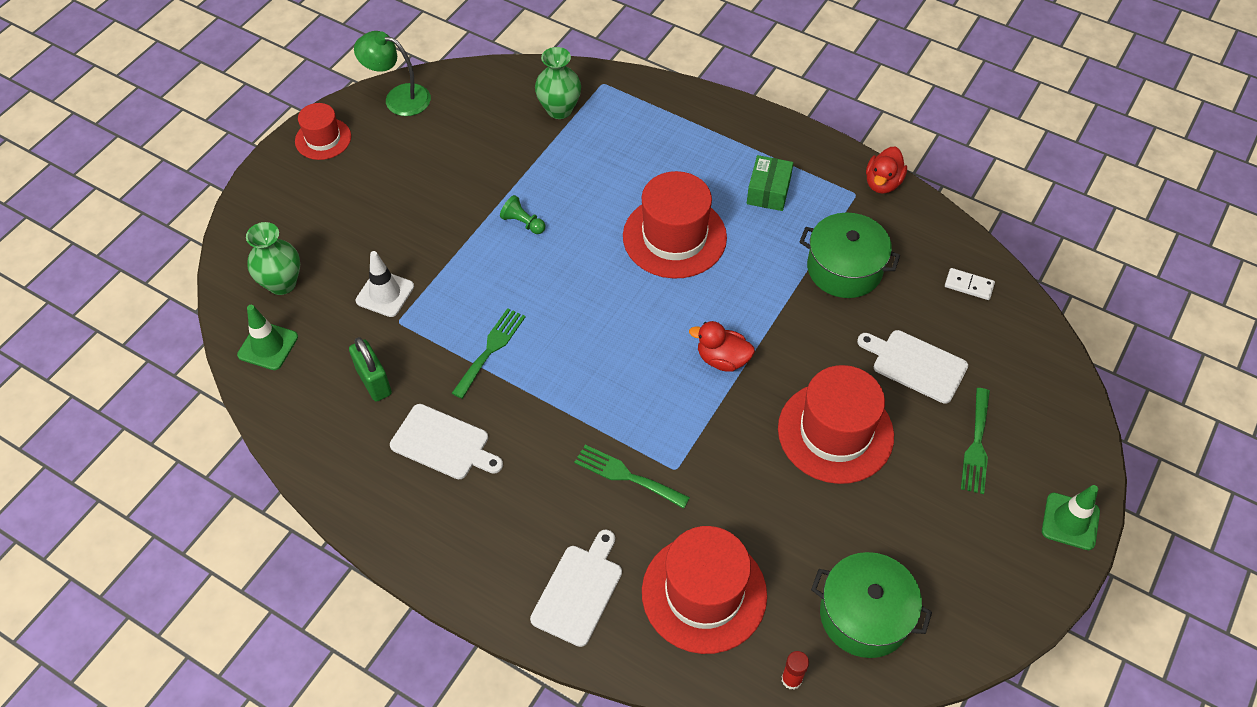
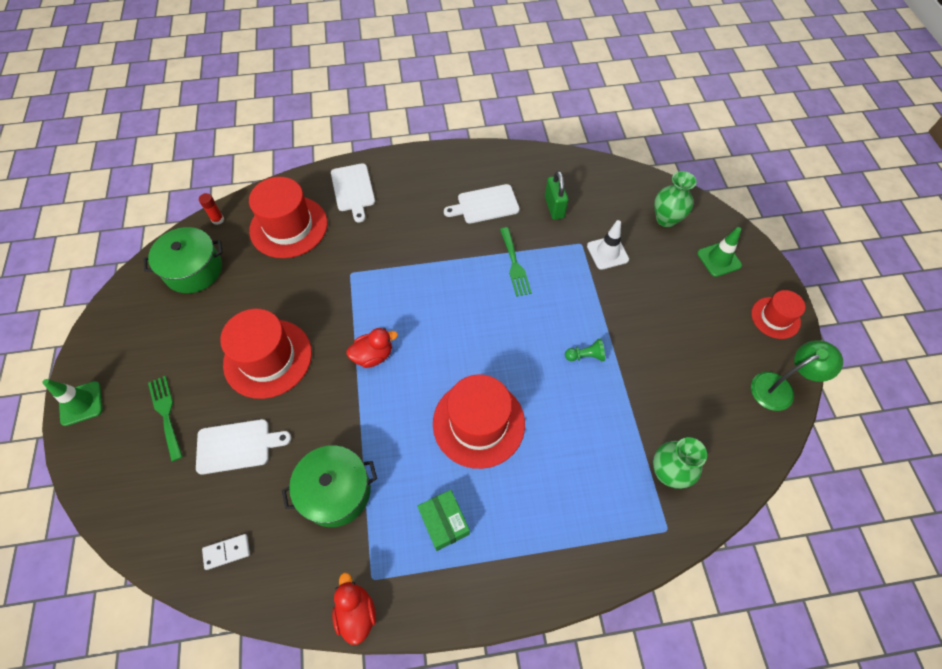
camera: 140 degrees right, 5 degrees up
green traffic cone [237,305,298,370] -> green traffic cone moved to [697,227,742,277]
green padlock [349,337,392,402] -> green padlock turned 60 degrees clockwise [545,171,568,220]
green fork [574,445,690,509] -> none

